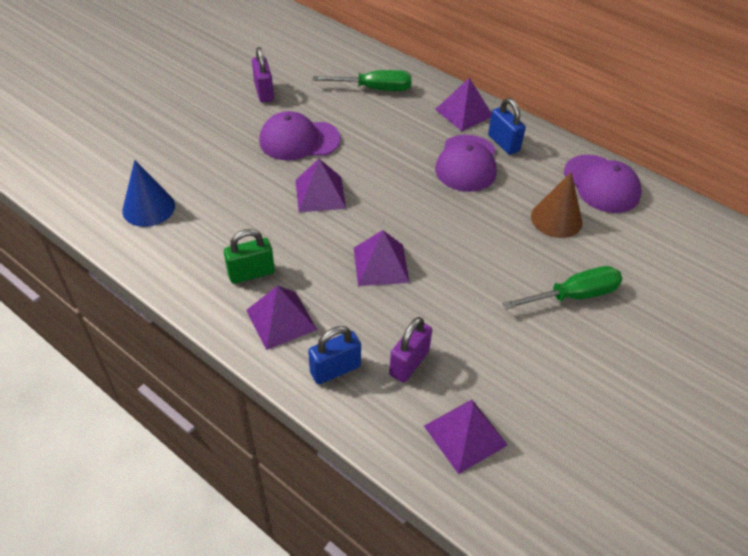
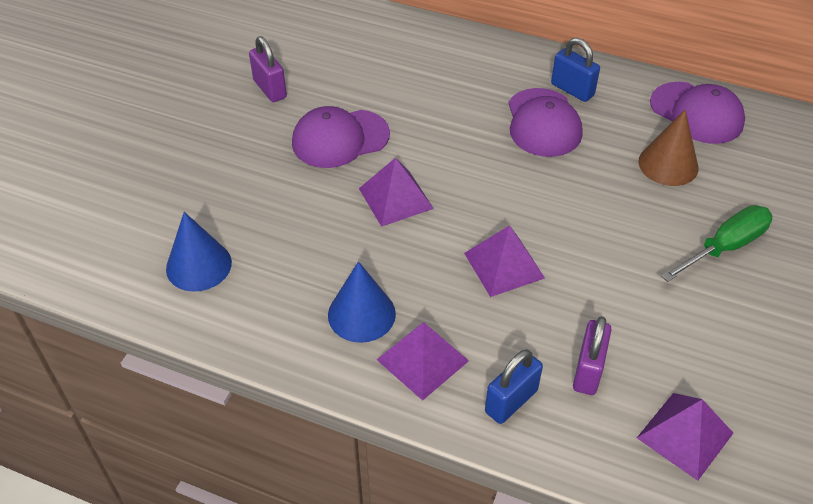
camera: 15 degrees left, 0 degrees up
green padlock [224,229,275,284] -> blue cone [328,261,396,343]
green screwdriver [313,70,412,91] -> none
purple pyramid [435,78,492,131] -> none

